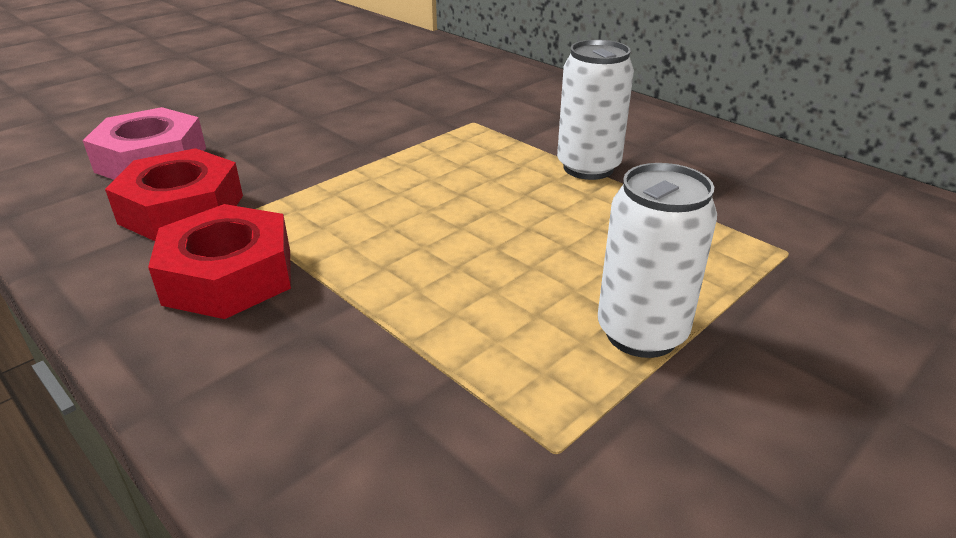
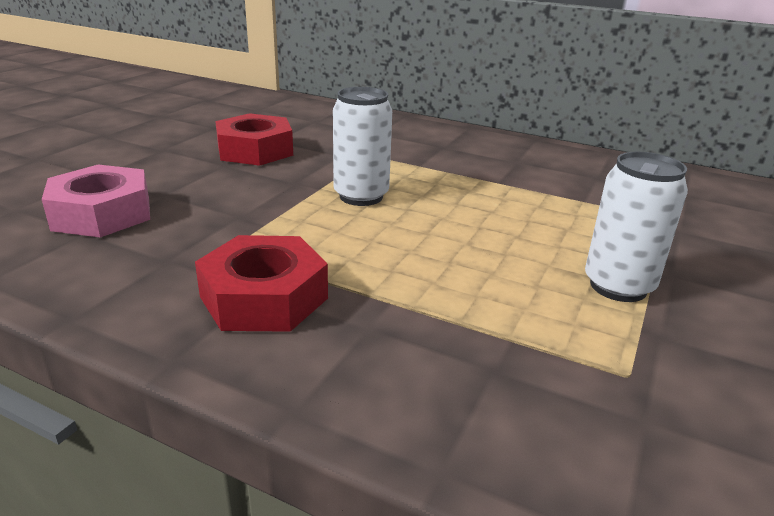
camera: 20 degrees left, 5 degrees down
red nut [105,148,243,241] -> red nut moved to [215,113,293,166]
white can [557,40,634,180] -> white can moved to [333,87,392,206]

